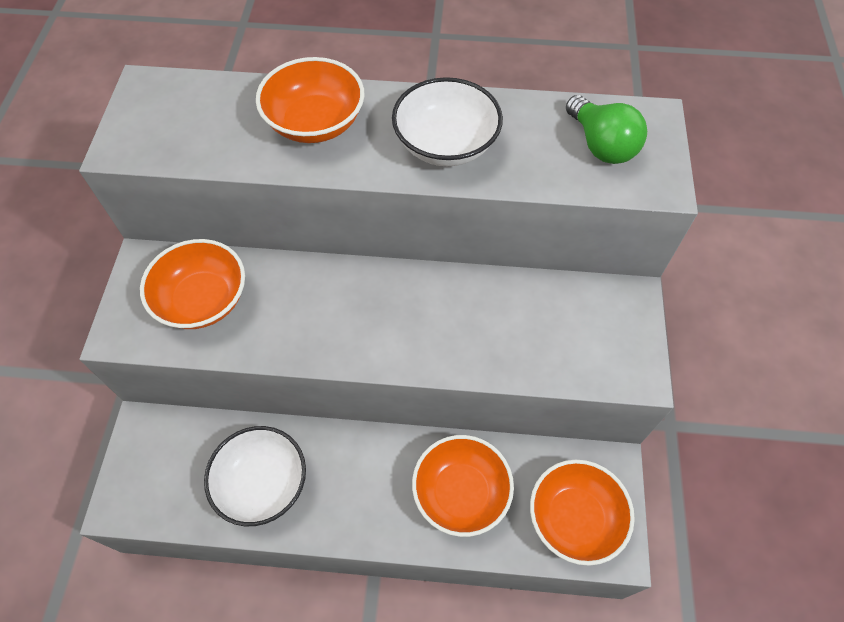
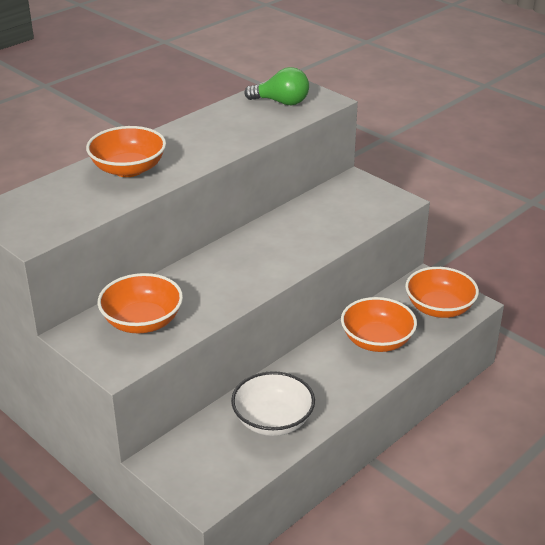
camera: 50 degrees left, 25 degrees down
white bowl [392,77,503,166] -> none

